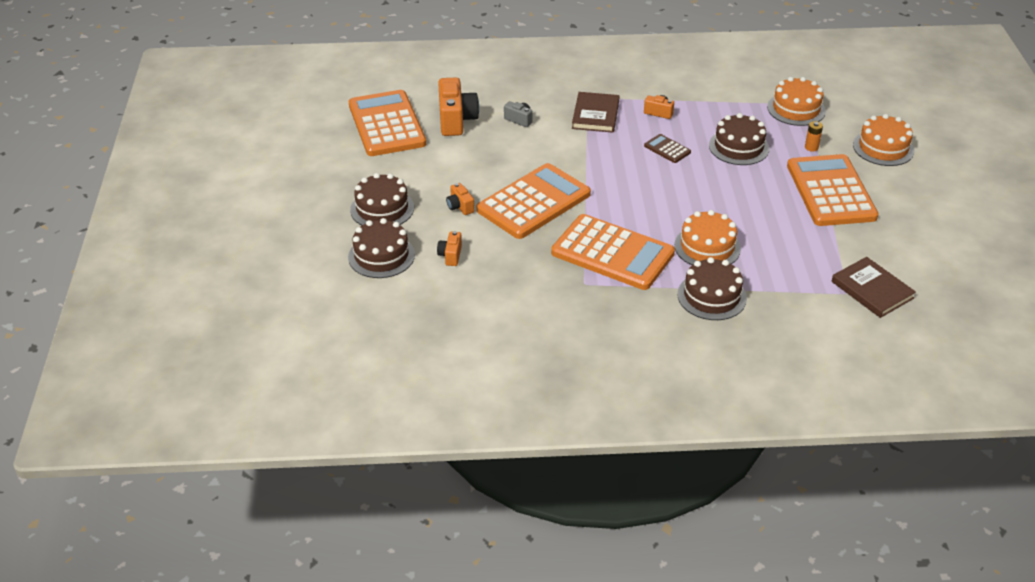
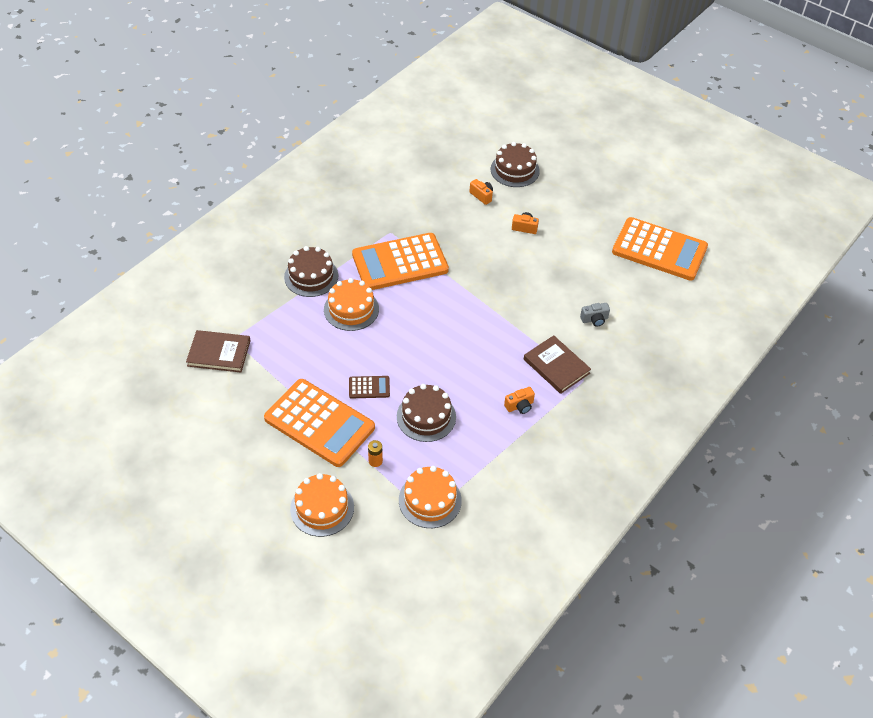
camera: 130 degrees right, 10 degrees up
brown cake [350,173,414,225] -> none
orange camera [438,77,479,136] -> none
orange calculator [477,163,591,239] -> none
brown calculator [644,134,691,163] -> brown calculator moved to [349,376,390,399]

